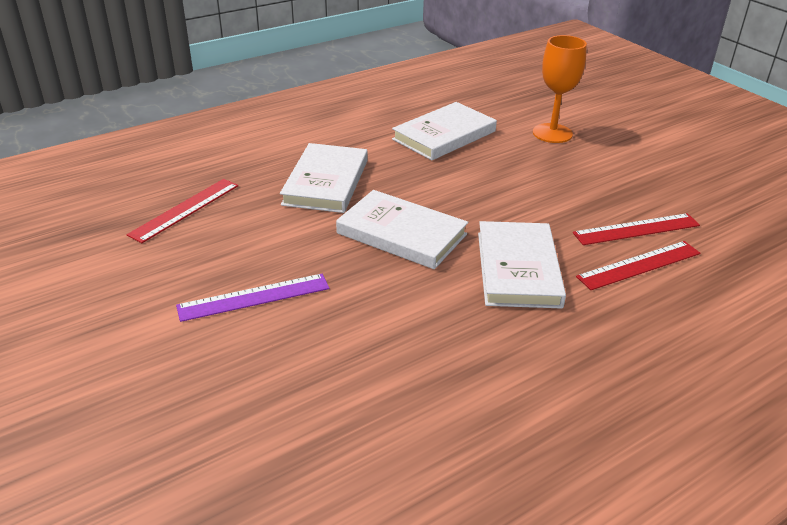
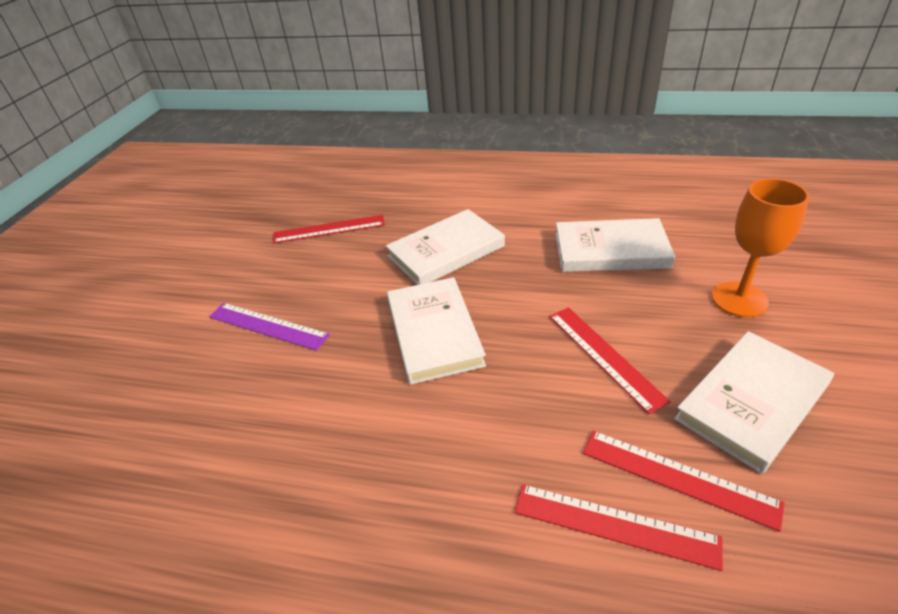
camera: 50 degrees right, 5 degrees up
white book [478,221,566,309] -> white book moved to [674,331,834,474]
none -> red ruler [549,307,671,414]

